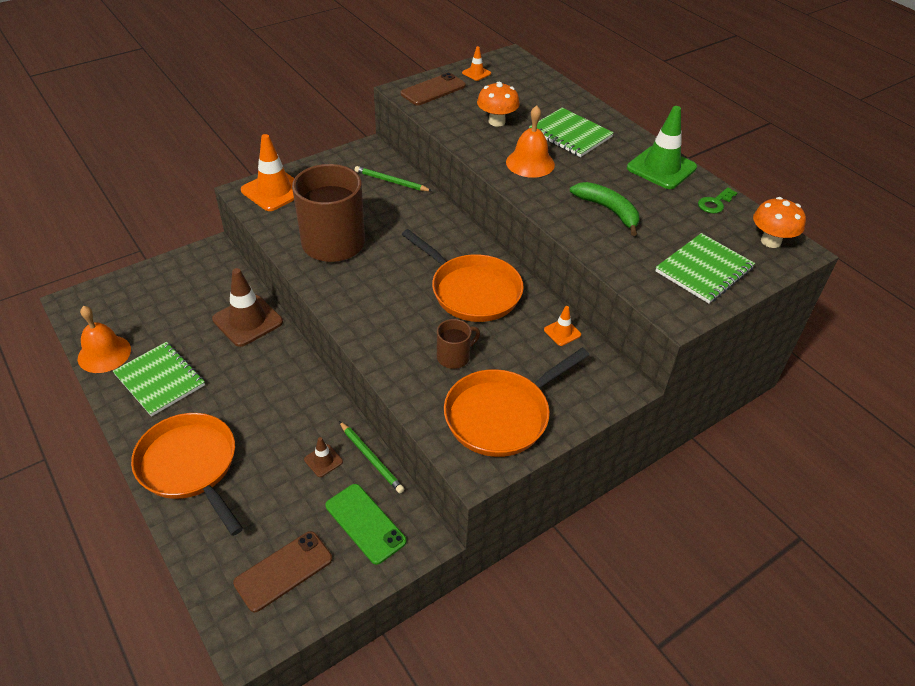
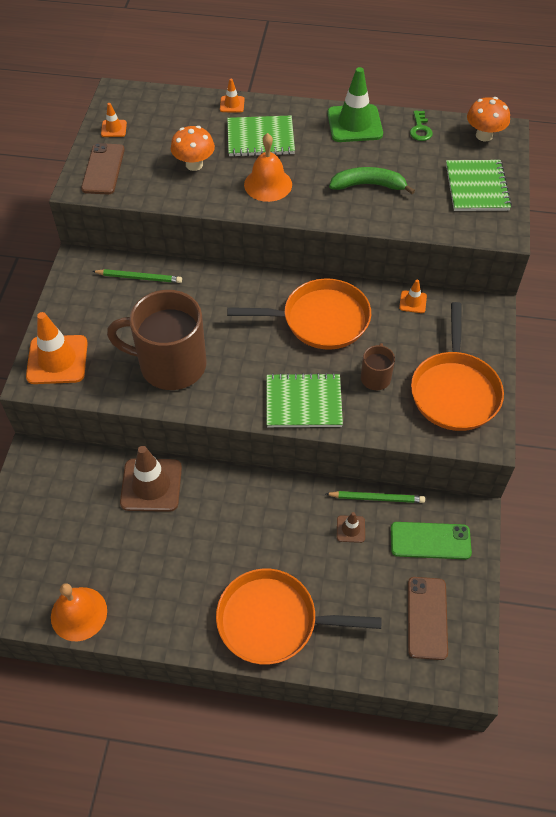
camera: 45 degrees left, 10 degrees up
green notebook [113,342,205,417] -> green notebook moved to [267,373,343,427]
green pencil [355,166,432,191] -> green pencil turned 150 degrees counterclockwise [92,269,182,283]
none -> orange traffic cone [220,79,245,113]

